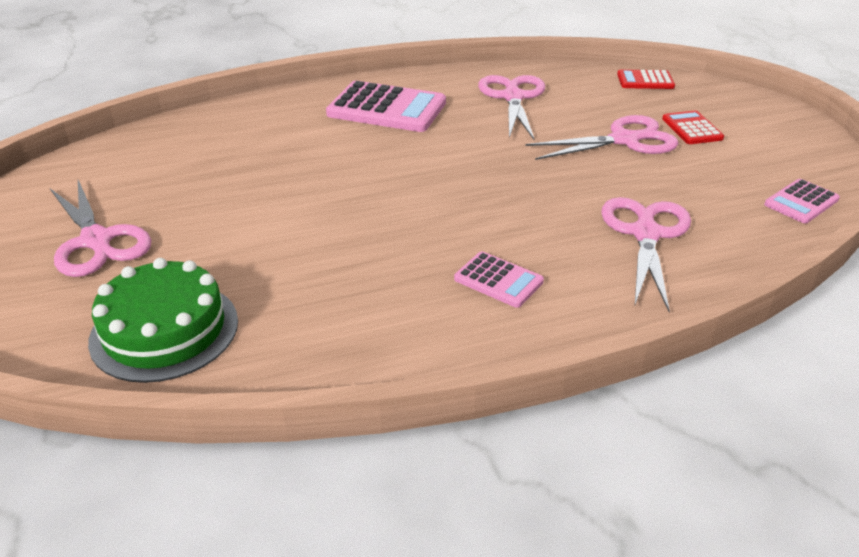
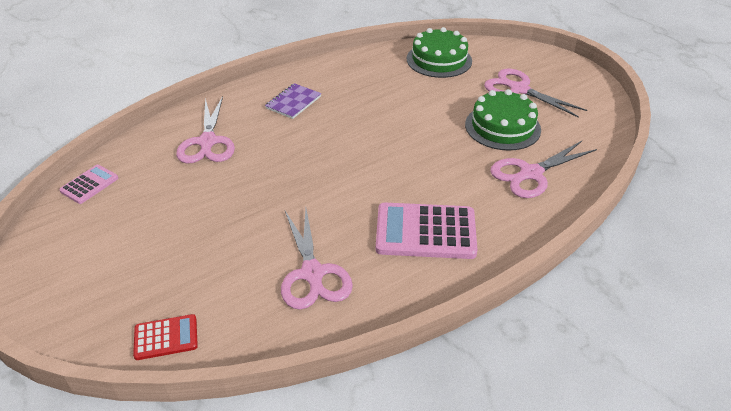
camera: 165 degrees right, 5 degrees up
pink calculator [454,252,544,308] -> purple notebook [265,83,321,119]
pink scissors [525,115,679,160] -> pink scissors moved to [490,141,597,198]
red calculator [662,110,724,144] -> none
none -> green cake [465,89,541,151]

